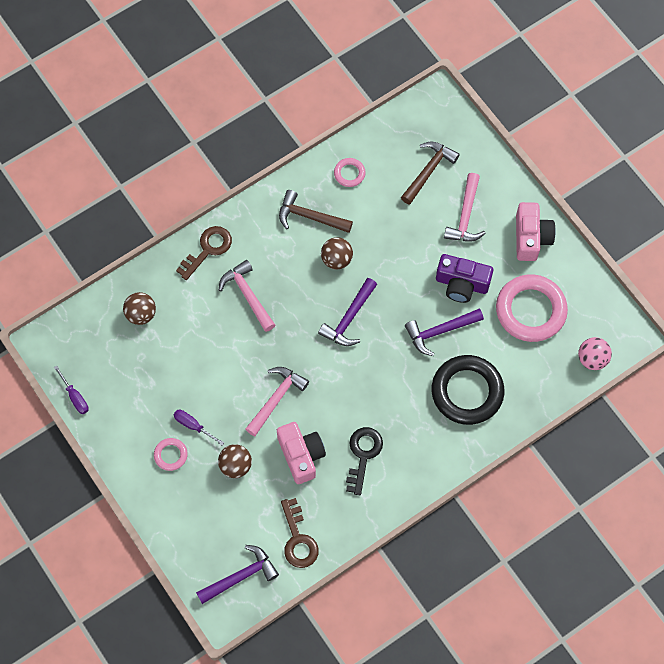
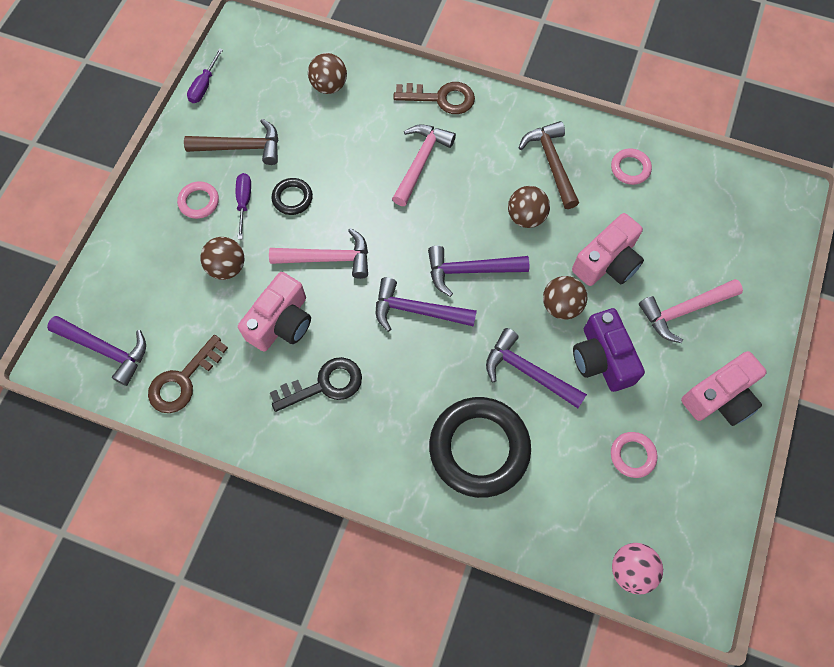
camera: 55 degrees right, 0 degrees up
brown hammer [401,142,460,205] -> brown hammer moved to [184,119,278,165]
pink ring [496,274,568,342] -> pink ring [611,432,658,478], size x0.46
none -> black ring [272,178,313,215]
none -> purple hammer [376,277,477,332]
none -> brown ball [543,276,587,320]
none -> pink camera [572,213,644,286]

